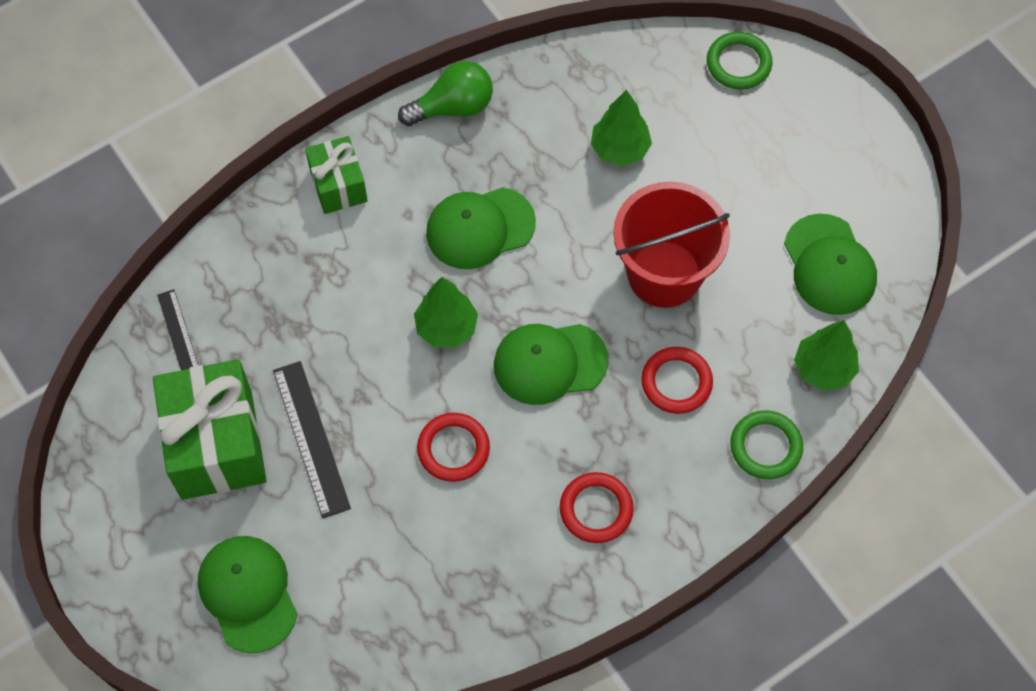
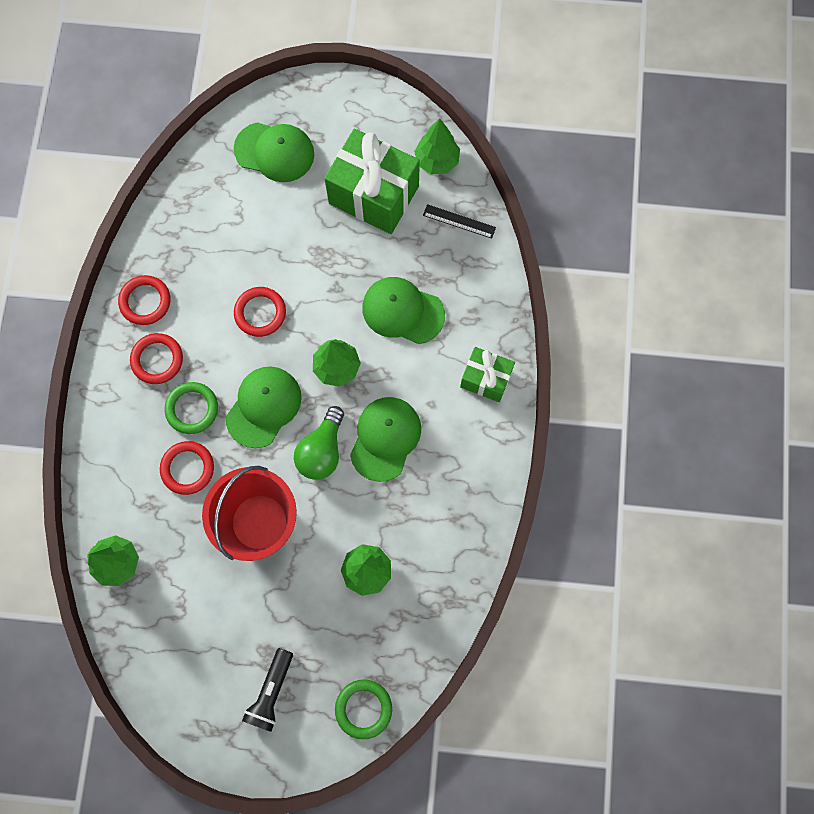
camera: 130 degrees right, 10 degrees up
black ruler [273,361,351,518] -> none
green light bulb [398,61,493,126] -> green light bulb moved to [294,406,344,480]
green ring [730,410,803,479] -> green ring moved to [164,382,218,434]
green cap [784,214,877,315] -> green cap moved to [362,277,445,344]
none -> red ring [118,275,170,325]
none -> black flashlight [242,648,293,732]
none -> green tree [414,118,460,174]

